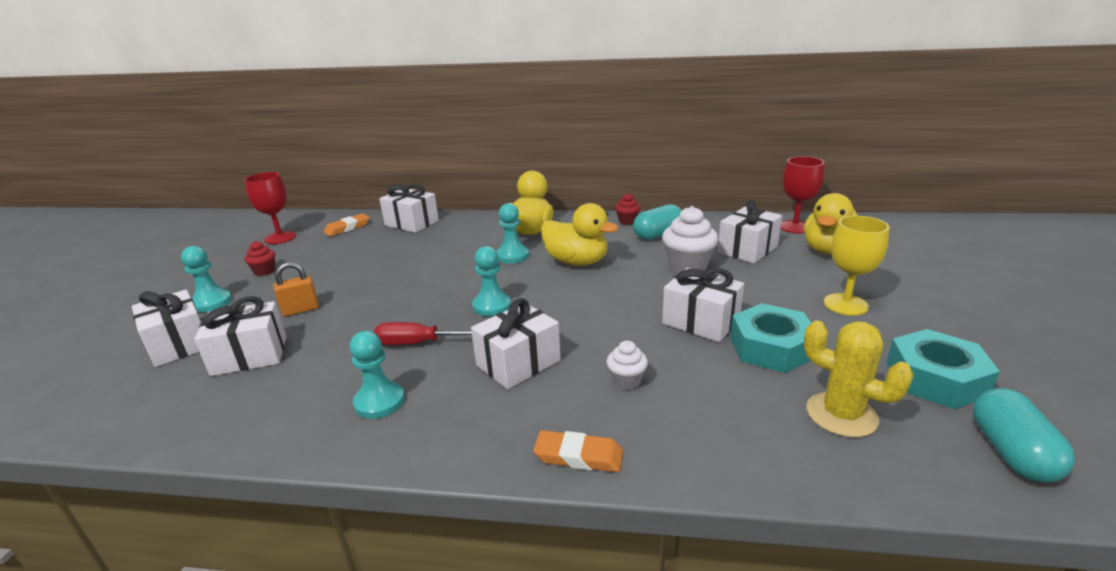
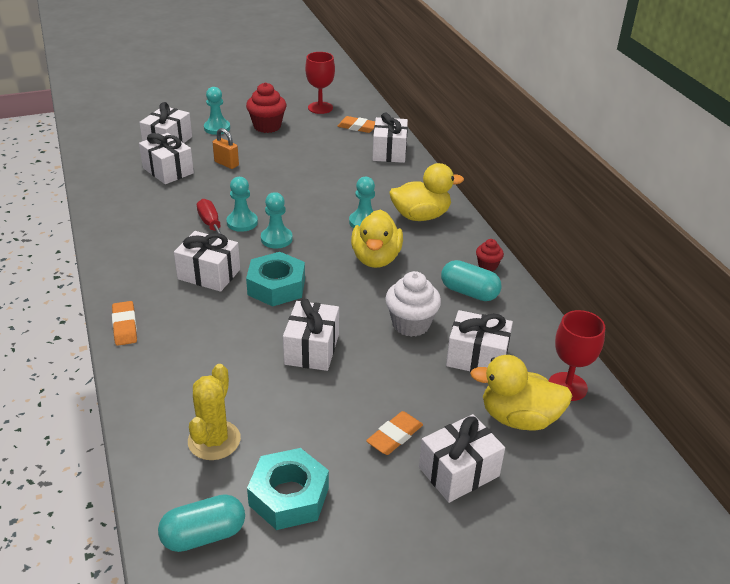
camera: 60 degrees right, 10 degrees up
red cupcake [245,241,275,276] -> red cupcake [246,82,286,133], size x1.81
turquoise pawn [350,331,405,419] -> turquoise pawn moved to [226,177,258,232]
white cupcake [607,340,648,390] -> none
turquoise nut [730,303,811,373] -> turquoise nut moved to [246,252,305,306]
yellow goblet [824,216,889,316] -> orange eraser [366,411,423,455]
none -> white gift [419,414,505,503]

